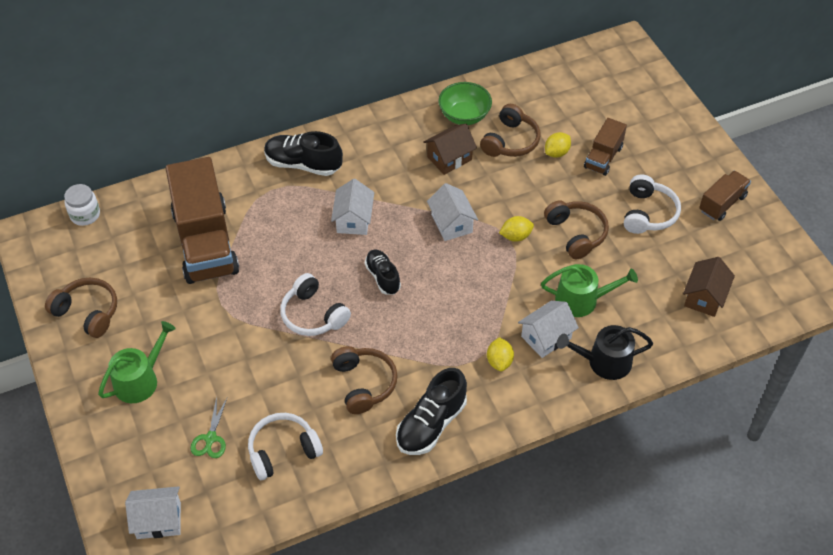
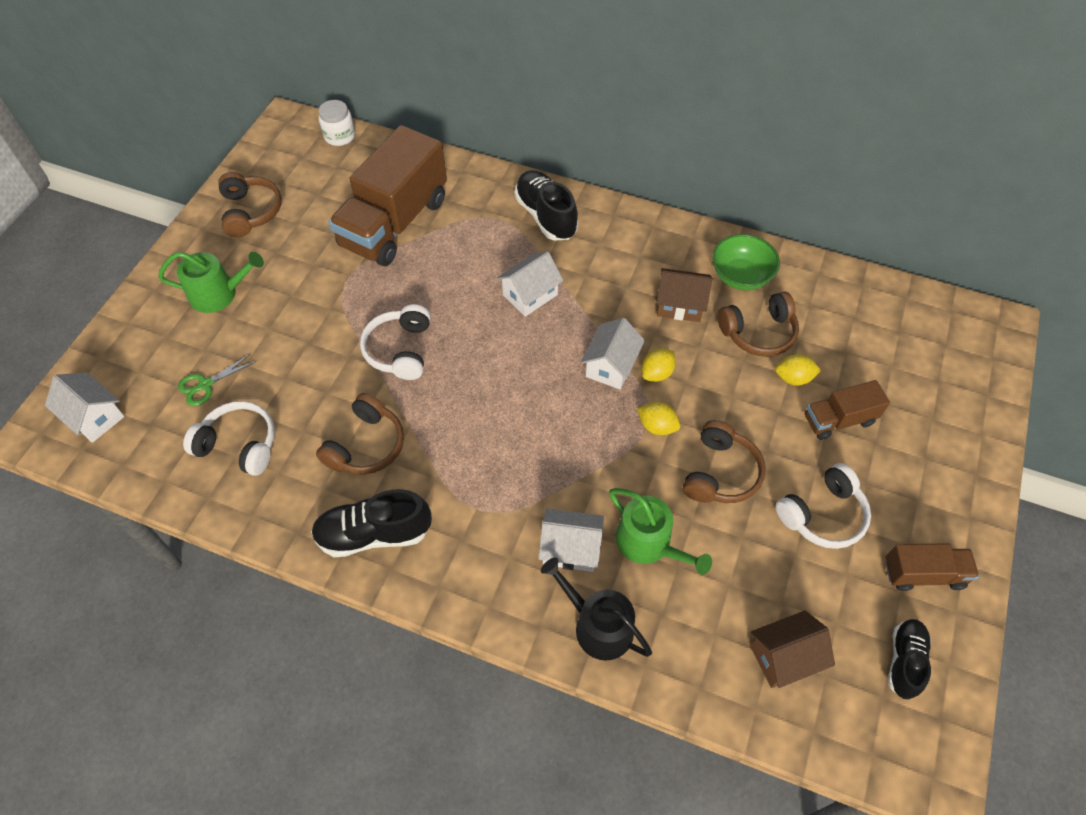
camera: 45 degrees right, 5 degrees up
black shoe [365,249,401,295] -> black shoe moved to [888,619,931,699]
yellow lemon [487,337,514,371] -> yellow lemon moved to [642,348,676,382]

